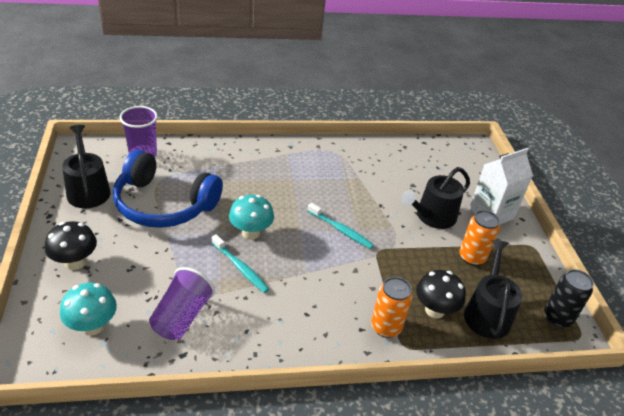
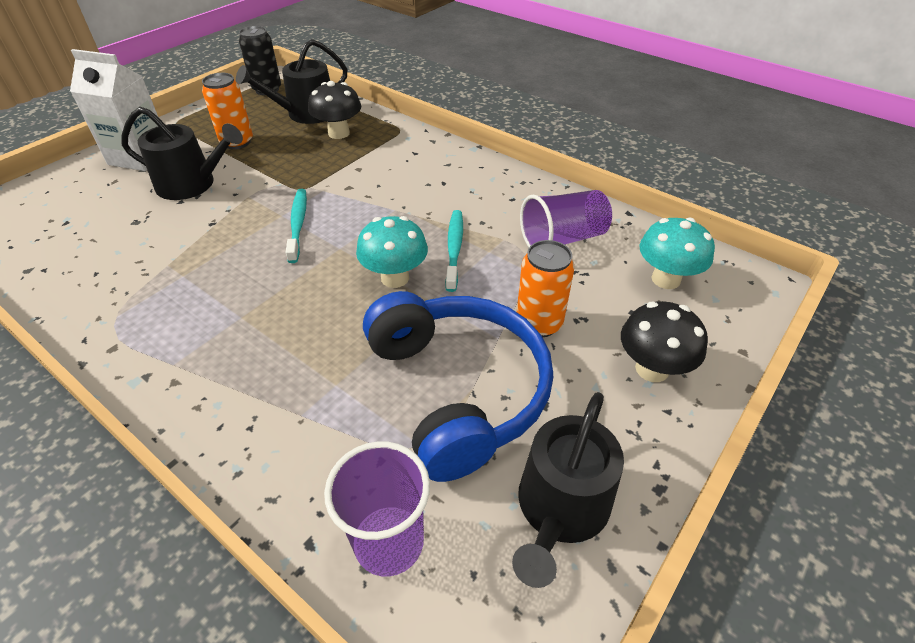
camera: 130 degrees left, 5 degrees up
orange can [371,277,412,338] -> orange can moved to [517,240,575,337]

